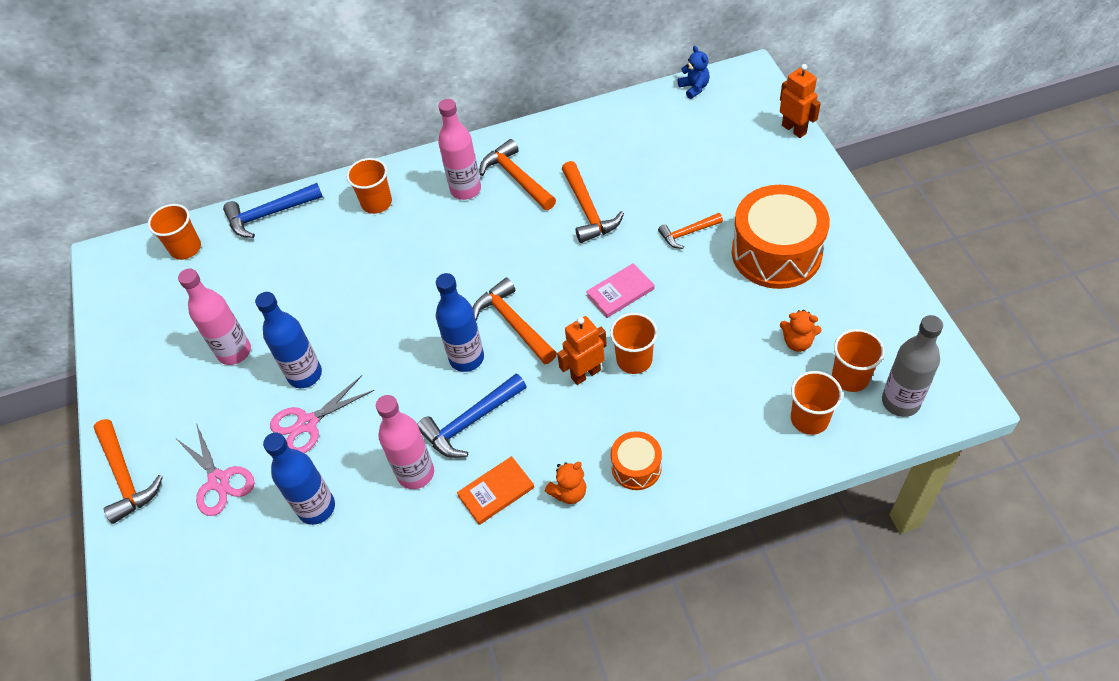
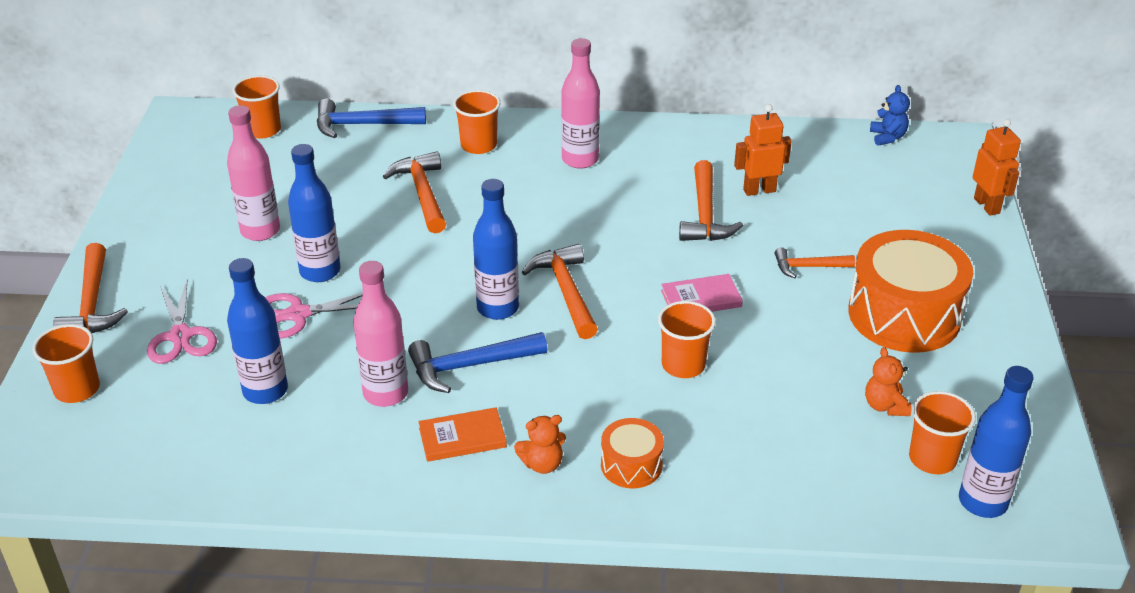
camera: 15 degrees right, 15 degrees down
orange hammer [480,139,556,210] -> orange hammer moved to [383,151,446,233]
orange robot [557,316,607,385] -> orange robot moved to [734,104,792,196]
orange teddy bear [780,310,822,352] -> orange teddy bear turned 45 degrees clockwise [865,347,912,416]
orange cup [791,371,843,435] -> orange cup moved to [32,324,100,403]
grey bottle [882,315,943,417] -> blue bottle [959,366,1034,518]

